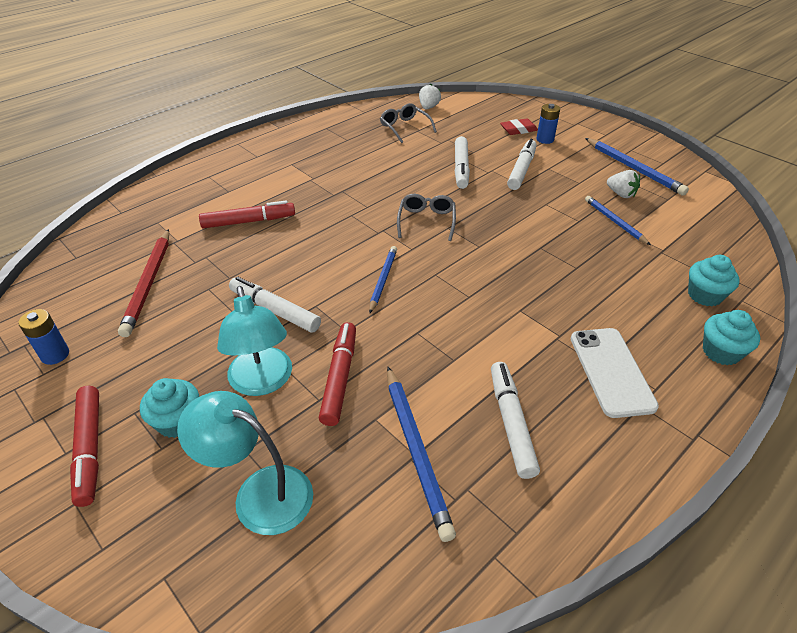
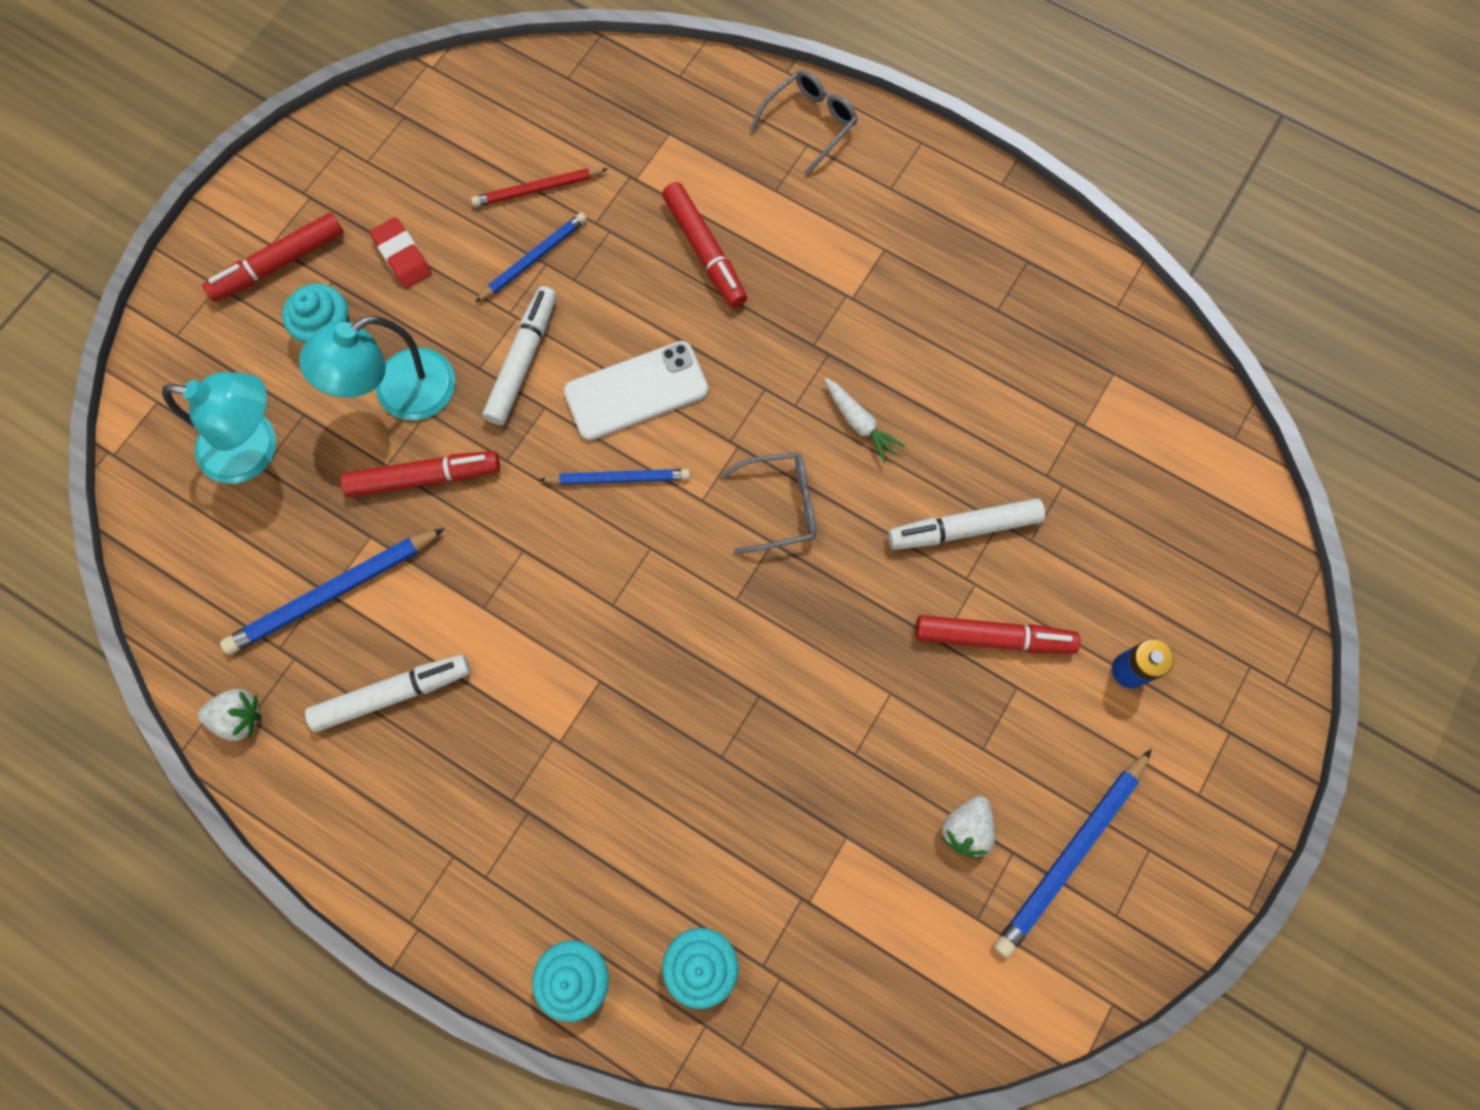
camera: 75 degrees right, 30 degrees up
blue battery [18,309,69,365] -> none
red pencil [118,229,169,337] -> red pencil [471,168,608,207], size x0.64
turquoise lamp [177,391,313,535] -> turquoise lamp turned 90 degrees clockwise [162,372,276,484]
grey glasses [380,103,437,143] -> grey glasses moved to [750,70,858,175]
white strawberry [419,84,441,110] -> white strawberry moved to [198,689,261,741]
red eraser [500,118,538,135] -> red eraser moved to [370,217,432,288]
white marker [507,139,537,190] -> red marker [915,615,1081,654]
white phone [571,328,659,418] -> white phone moved to [564,341,709,441]
blue pencil [585,196,651,245] -> blue pencil moved to [475,212,587,302]
none -> white carrot [825,378,905,463]

